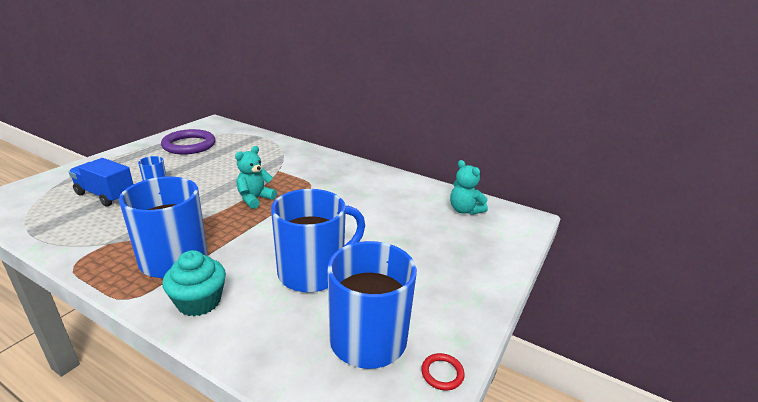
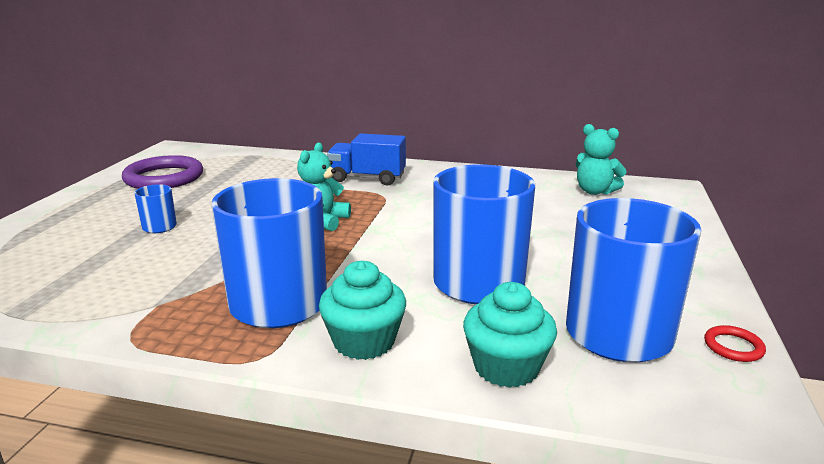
camera: 15 degrees left, 5 degrees down
blue truck [69,158,133,207] -> blue truck moved to [327,133,406,185]
none -> turquoise cupcake [463,282,557,388]

